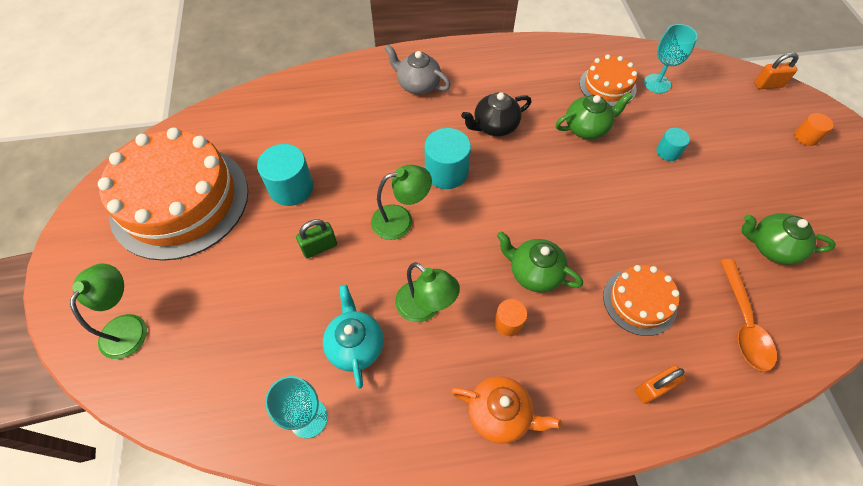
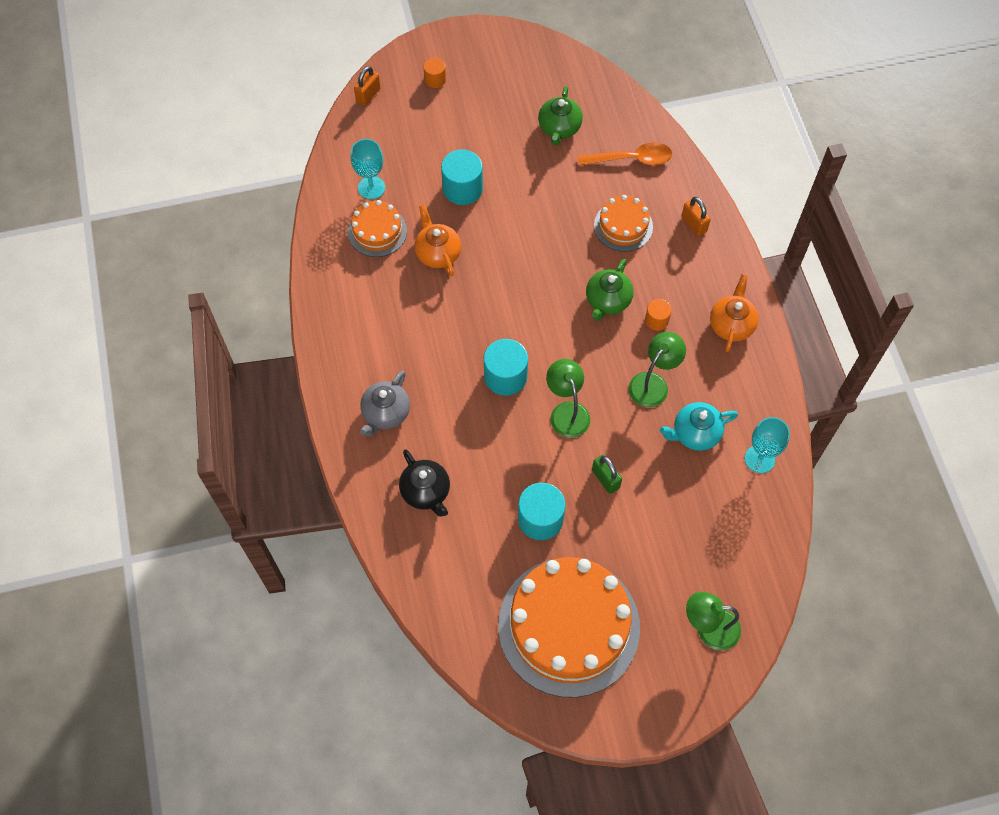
camera: 95 degrees left, 5 degrees up
black teapot [461,92,532,136] -> black teapot moved to [399,449,450,517]
green teapot [556,92,633,139] -> orange teapot [415,205,461,276]
turquoise cylinder [657,128,690,161] -> turquoise cylinder [441,149,483,205], size x1.77
orange padlock [754,52,799,89] -> orange padlock turned 45 degrees clockwise [354,66,381,106]

